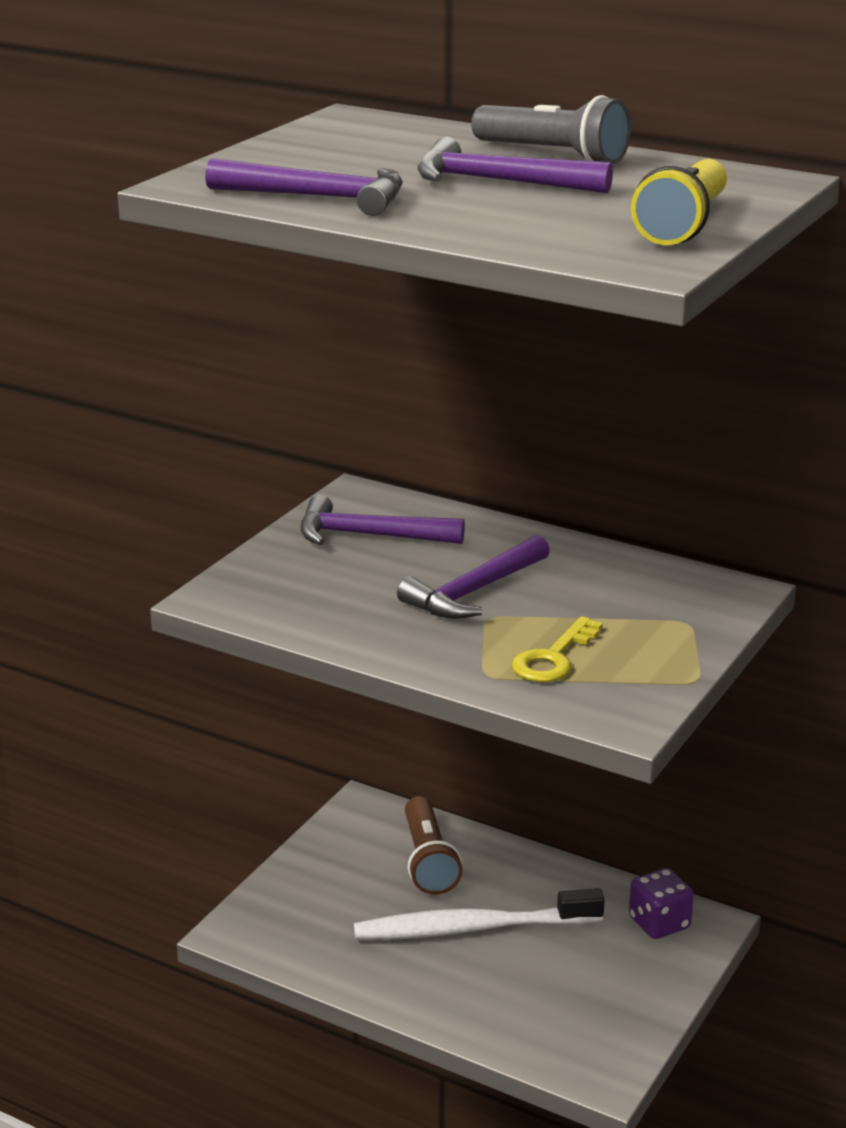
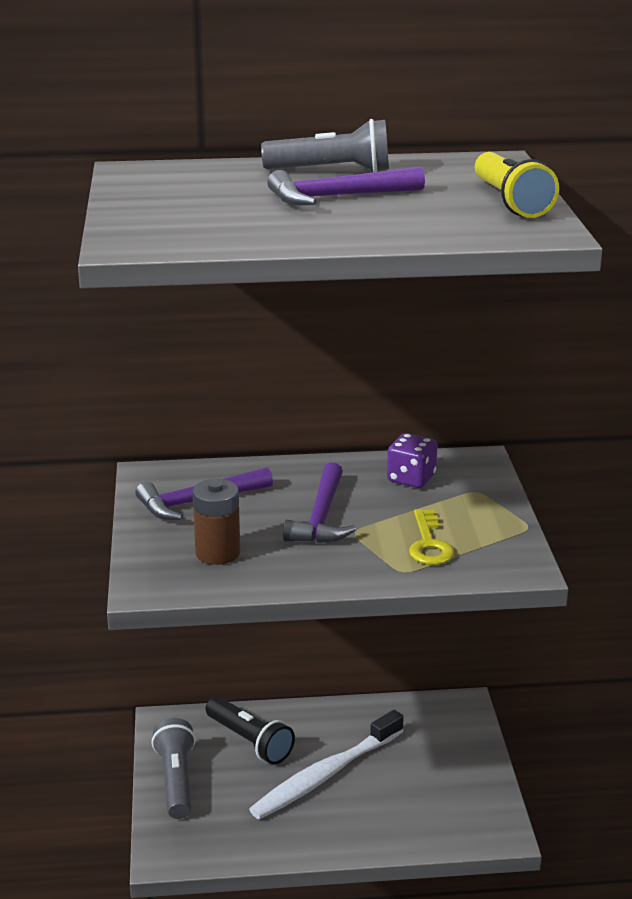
camera: 35 degrees left, 0 degrees up
purple hammer [205,158,403,216] -> none
brown flashlight [405,796,463,895] -> black flashlight [206,696,295,765]
purple dice [629,868,694,939] -> purple dice moved to [387,433,437,488]
none -> grey flashlight [152,718,196,819]
none -> brown battery [192,479,240,565]

